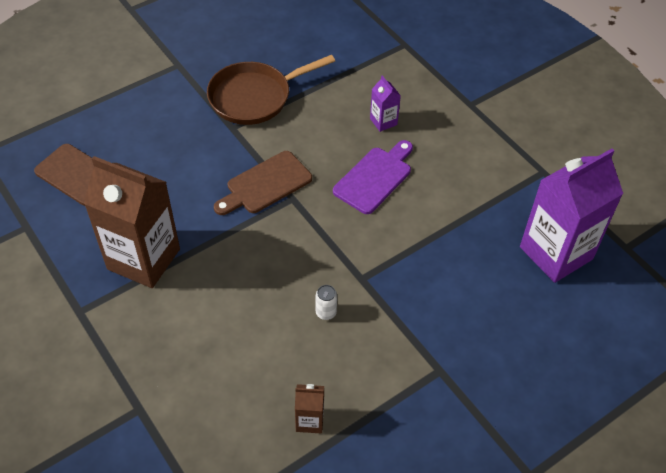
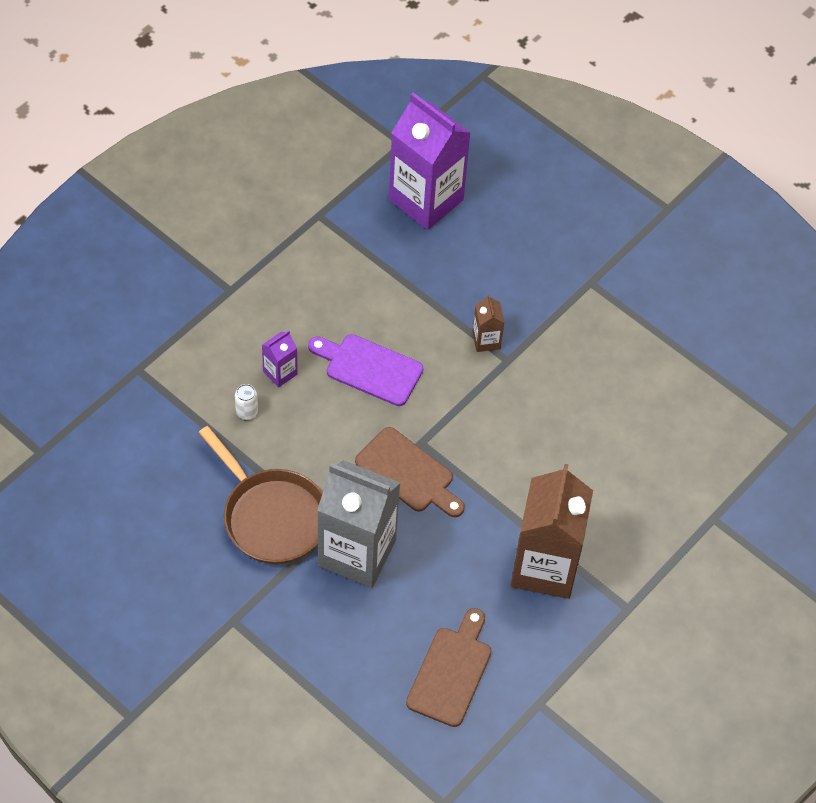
camera: 105 degrees left, 5 degrees up
brown carton [295,384,324,433] -> brown carton moved to [472,294,504,352]
white can [316,285,337,320] -> white can moved to [235,384,258,420]
none -> grey carton [317,460,400,588]

